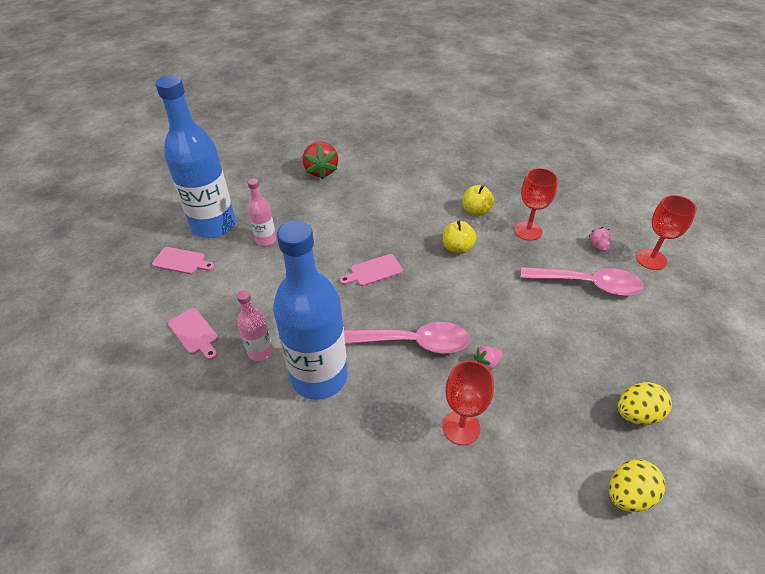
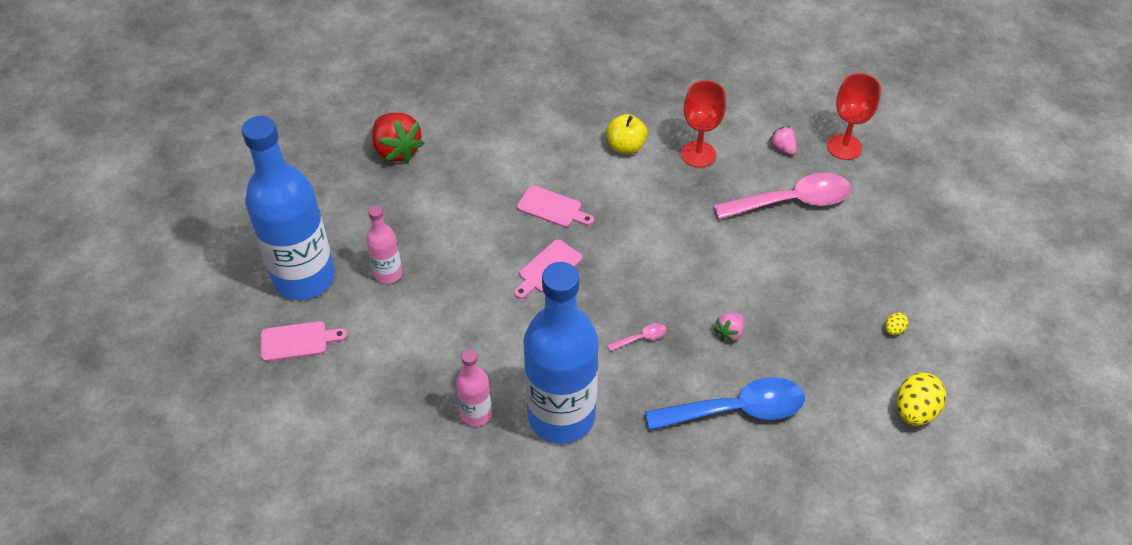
camera: 25 degrees left, 5 degrees up
pink cutting board [168,308,218,360] -> pink cutting board moved to [517,185,594,227]
pink spoon [344,322,470,353] -> pink spoon [607,323,667,352], size x0.41
yellow apple [443,221,477,254] -> none
red goblet [443,361,494,445] -> blue spoon [645,377,805,431]
yellow egg [618,382,672,425] -> yellow egg [885,313,909,335], size x0.48

